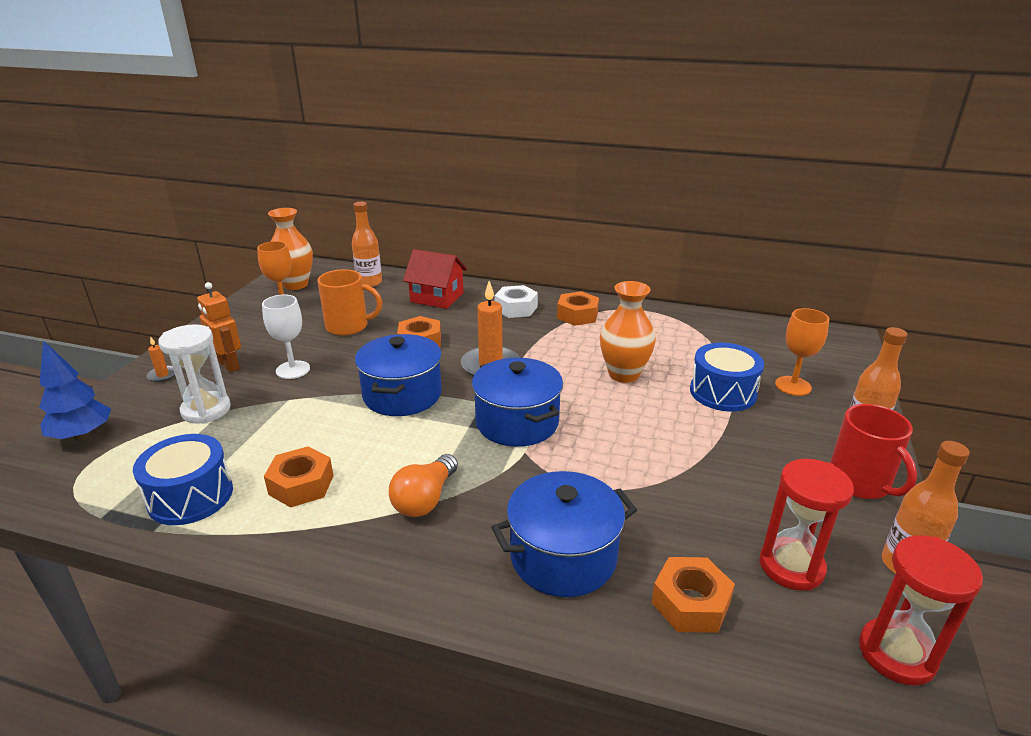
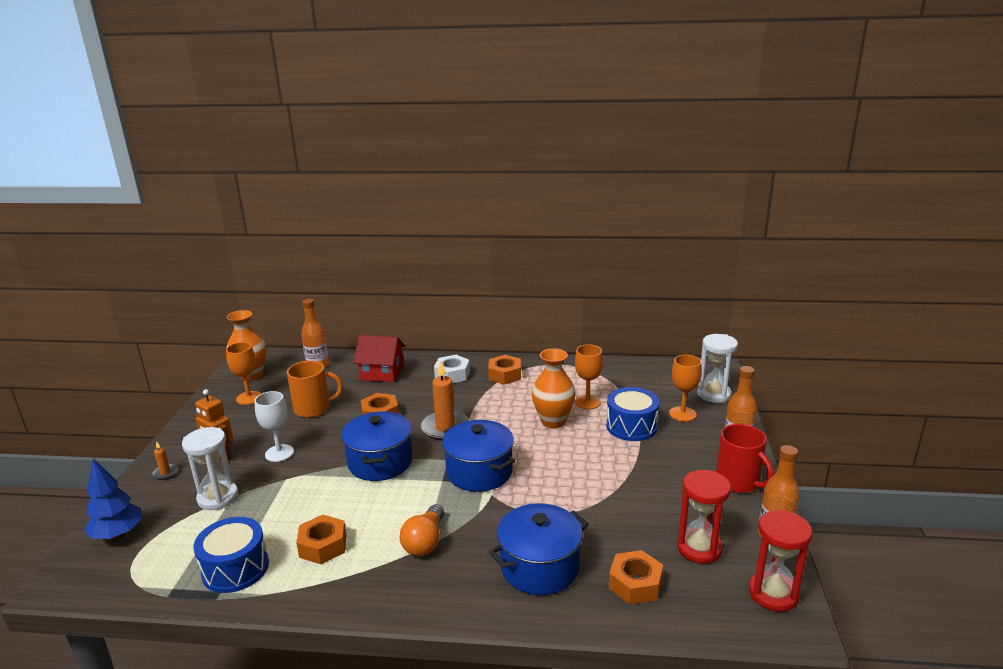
camera: 10 degrees left, 5 degrees down
none -> orange goblet [575,344,603,409]
none -> white hourglass [698,334,738,403]

